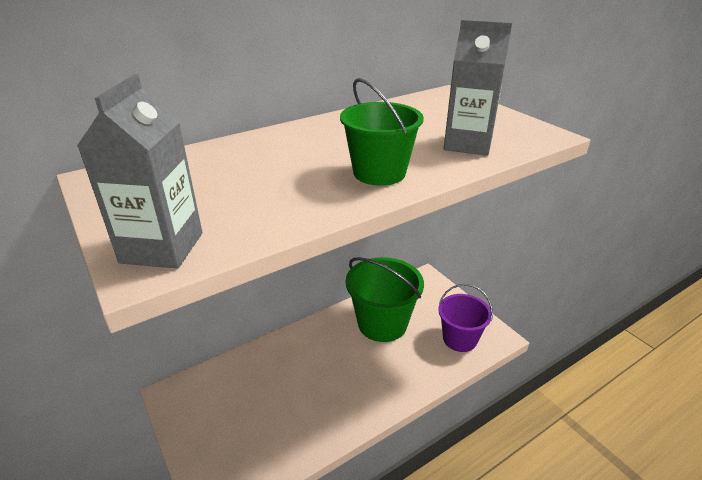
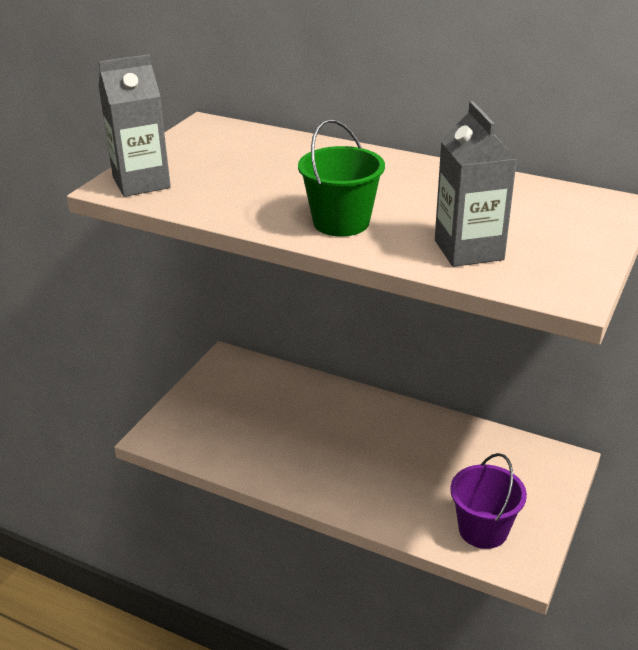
camera: 60 degrees right, 0 degrees up
green bucket [346,257,424,342] -> none

